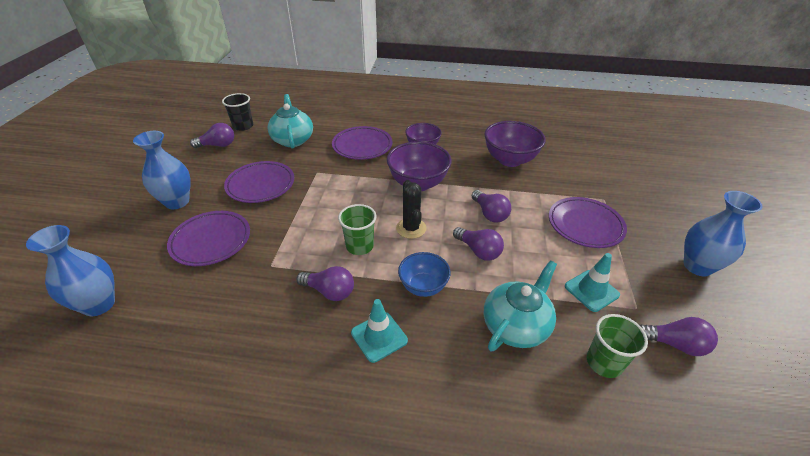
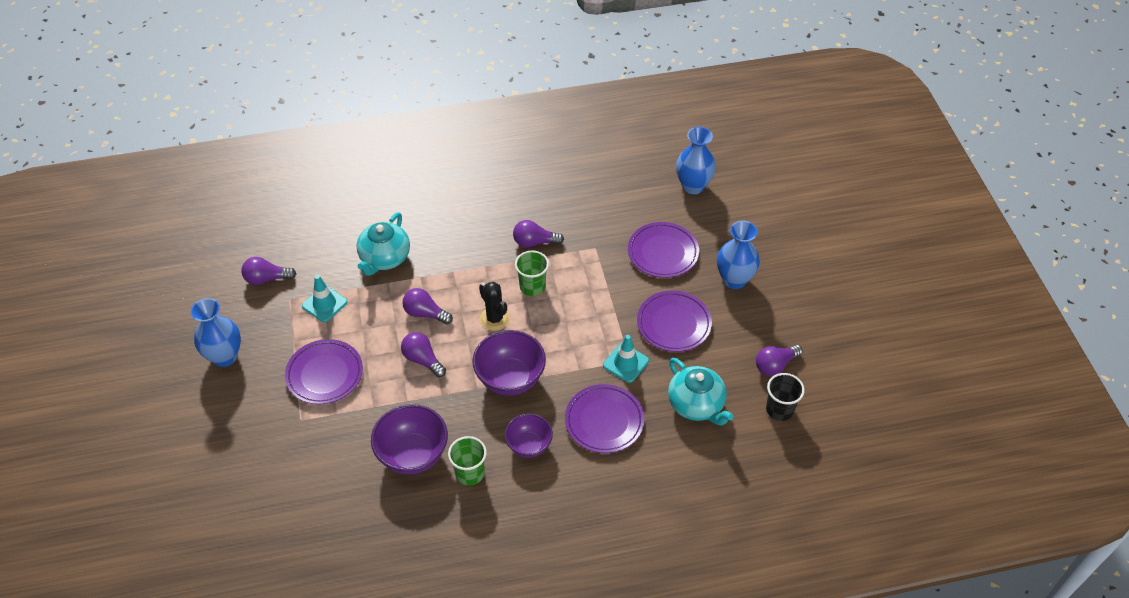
camera: 160 degrees right, 10 degrees up
turquoise traffic cone [351,299,408,363] -> turquoise traffic cone moved to [603,335,649,383]
blue bowl [398,252,451,297] -> none
green cup [587,314,648,378] -> green cup moved to [448,436,487,486]

